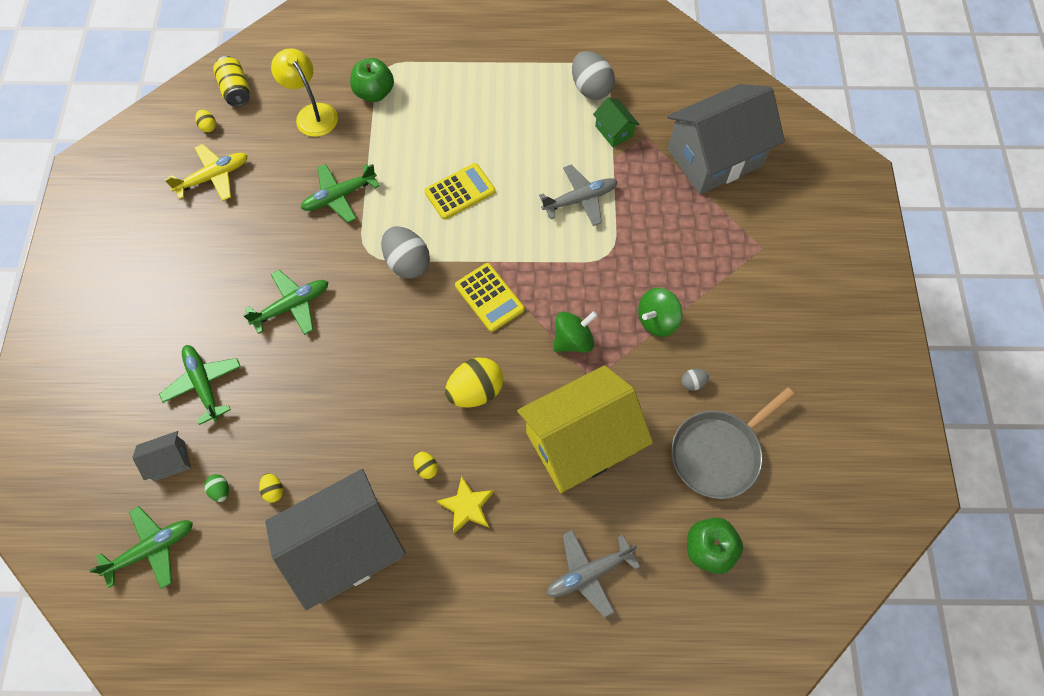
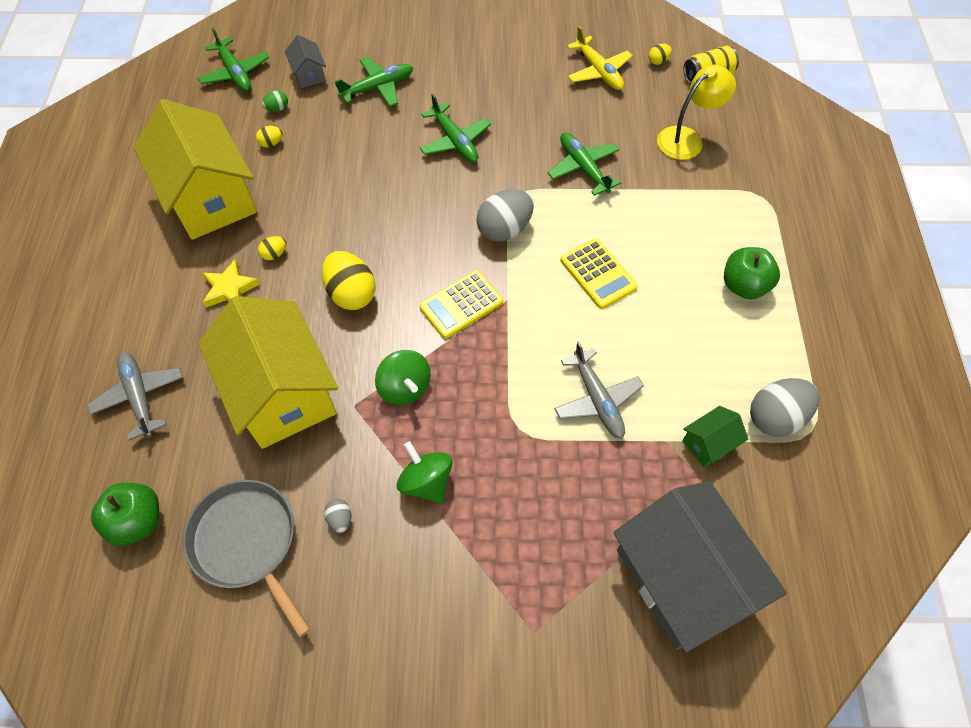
camera: 90 degrees right, 5 degrees down
grey house [265,469,406,610] -> yellow house [134,99,257,240]
green apple [350,58,394,102] -> green apple moved to [724,247,780,299]

